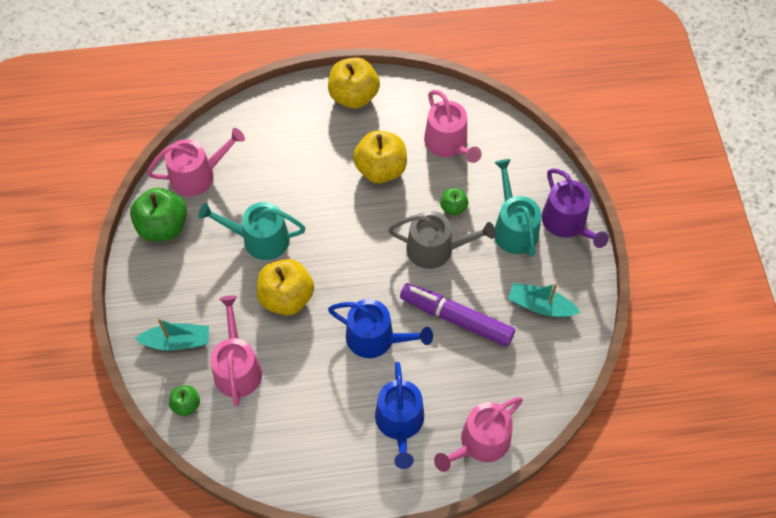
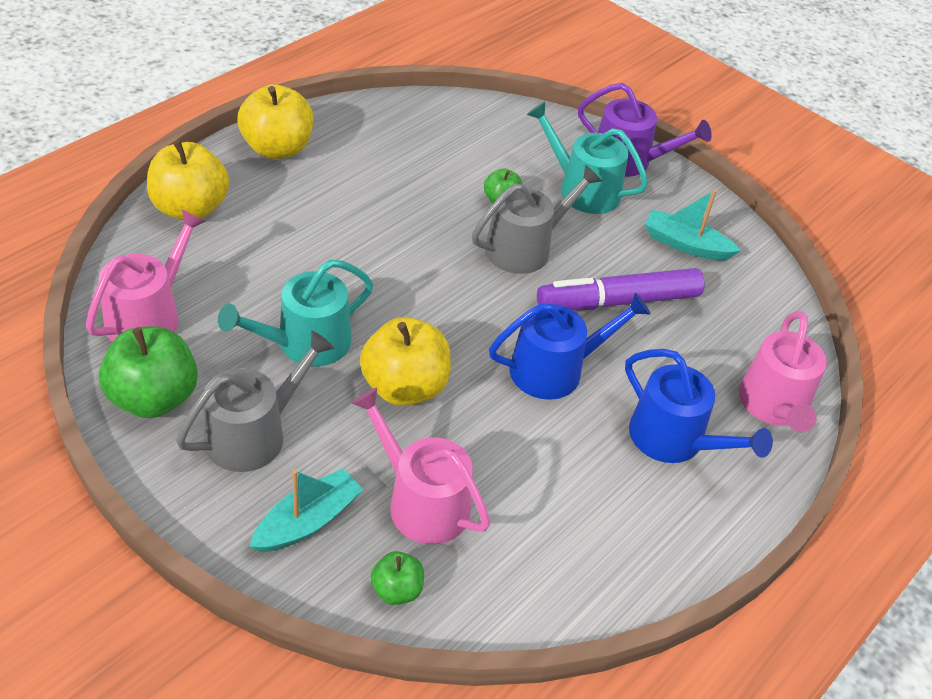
camera: 45 degrees left, 15 degrees down
yellow apple [353,131,407,183] -> yellow apple moved to [147,140,229,220]
pink watering can [424,90,482,163] -> none
turquoise boat [508,283,581,317] -> turquoise boat turned 45 degrees clockwise [645,190,741,261]
none -> grey watering can [176,331,334,472]

